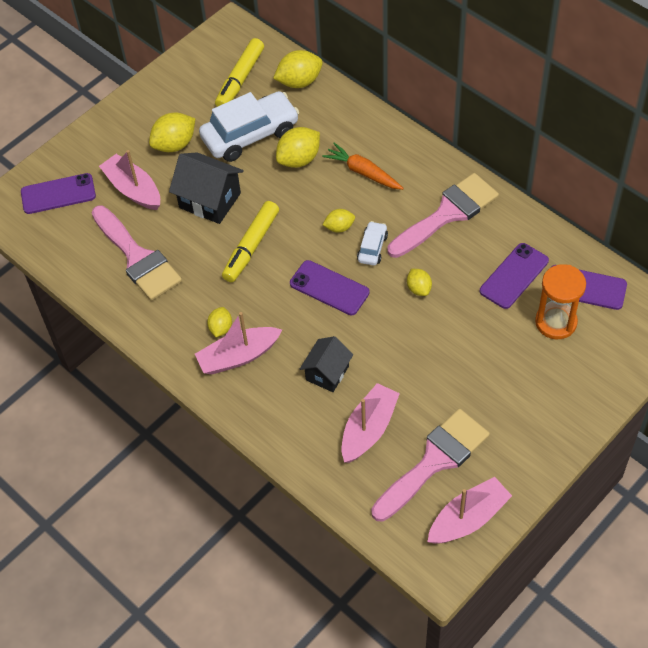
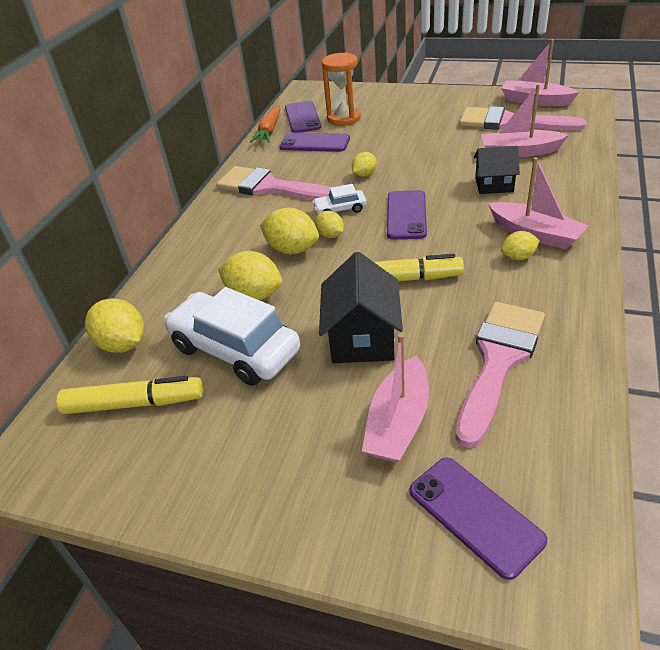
camera: 115 degrees left, 15 degrees down
yellow lemon [149,113,195,152] -> yellow lemon moved to [260,207,319,254]
orange carrot [322,143,404,190] -> orange carrot moved to [250,105,280,143]

